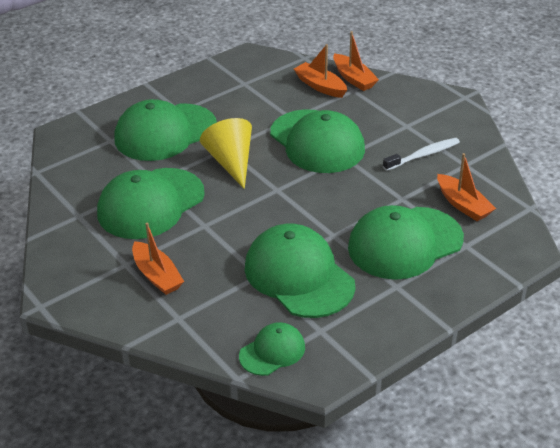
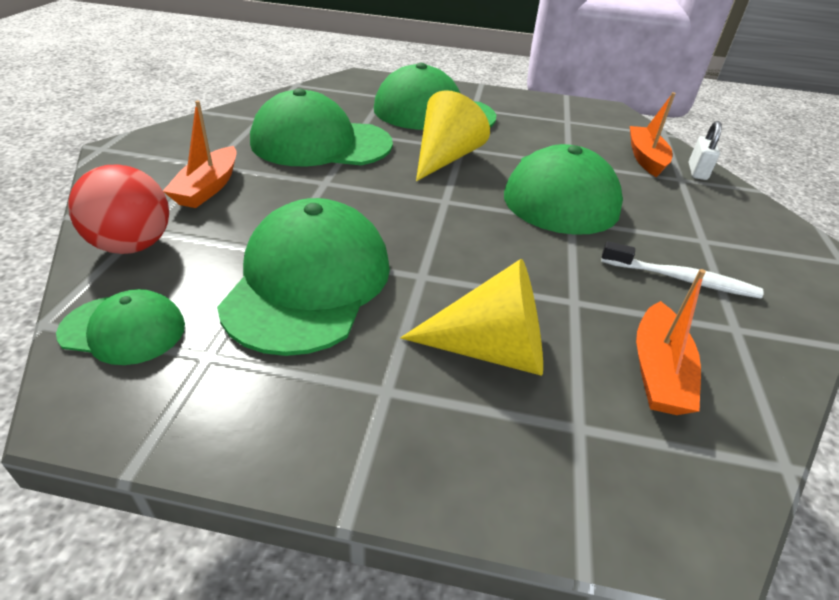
camera: 45 degrees right, 0 degrees up
orange boat [333,31,379,91] -> white padlock [689,121,722,180]
green cap [348,205,464,280] -> yellow cone [400,259,543,376]
none -> red ball [68,164,169,254]

